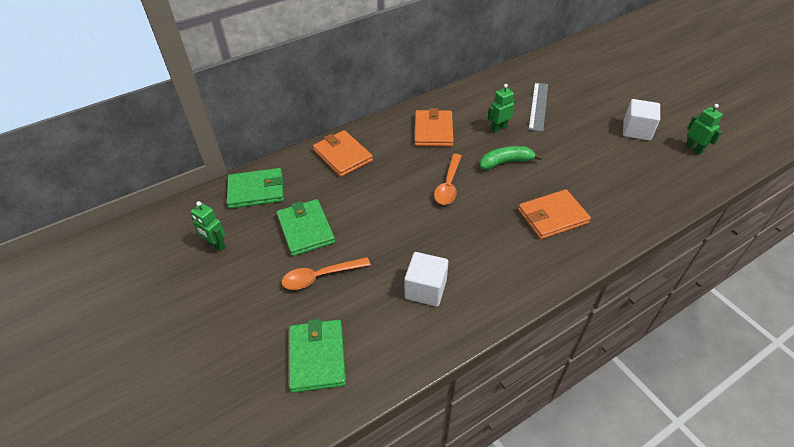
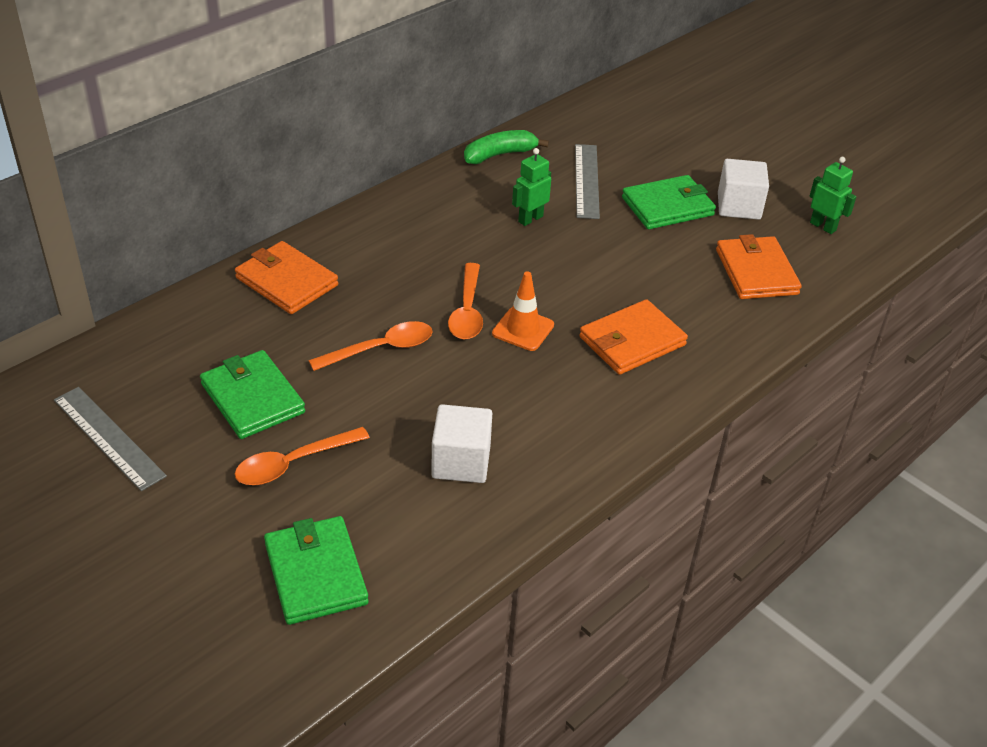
camera: 15 degrees left, 5 degrees down
green robot [191,201,226,252] -> grey ruler [54,387,167,491]
green wallet [227,168,284,209] -> green wallet moved to [622,175,716,229]
orange wallet [415,108,454,147] -> orange wallet moved to [716,234,802,299]
green banana [480,146,543,170] -> green banana moved to [464,130,549,164]
none -> orange spoon [308,321,433,371]
none -> orange traffic cone [492,271,554,351]

